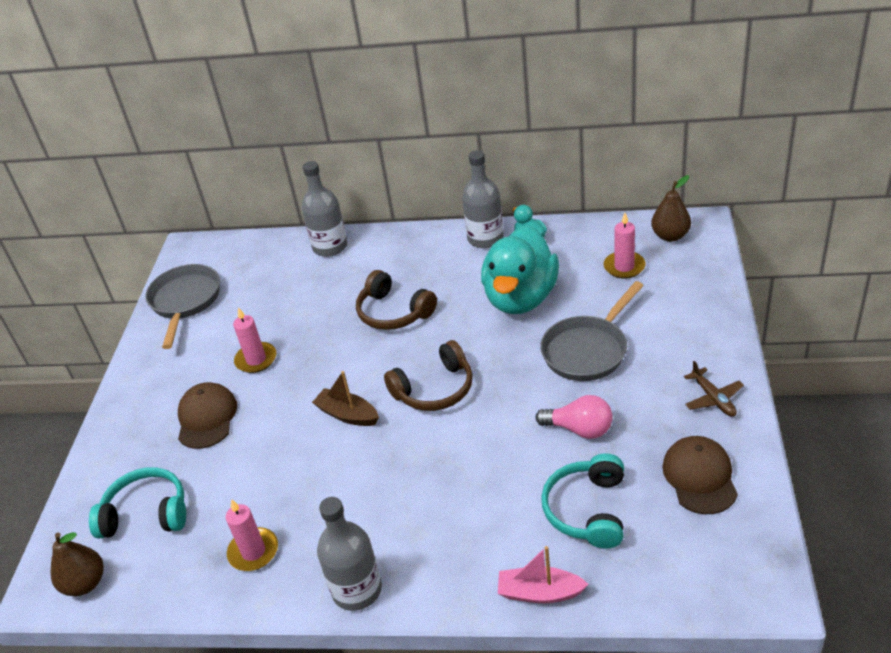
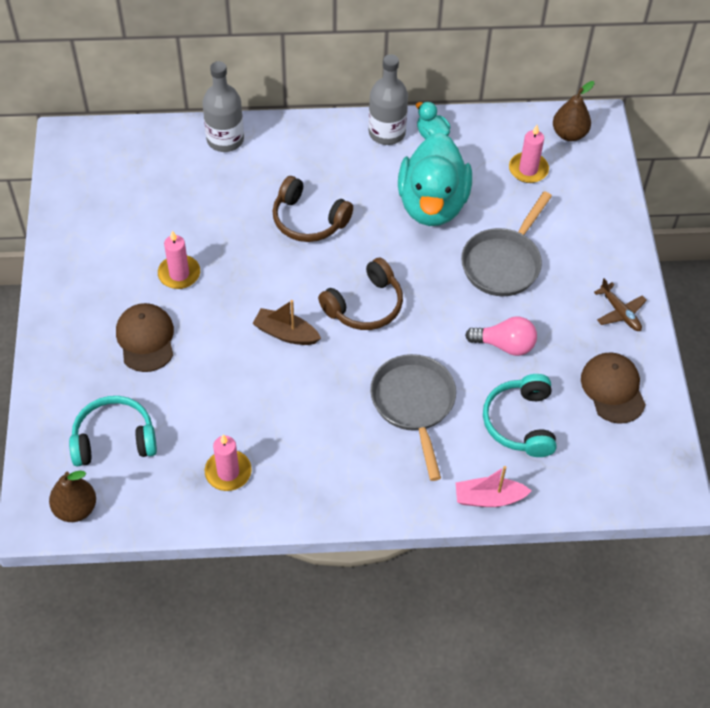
camera: 15 degrees left, 15 degrees up
grey pan [145,264,220,349] -> grey pan moved to [370,354,456,481]
grey bottle [317,497,382,611] -> none

